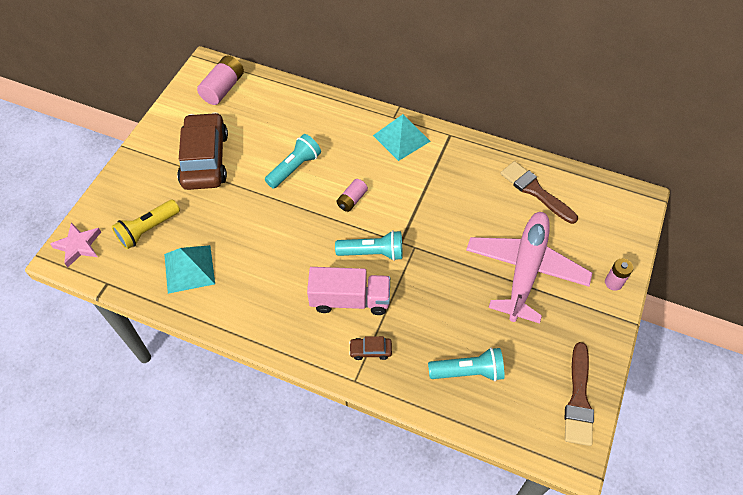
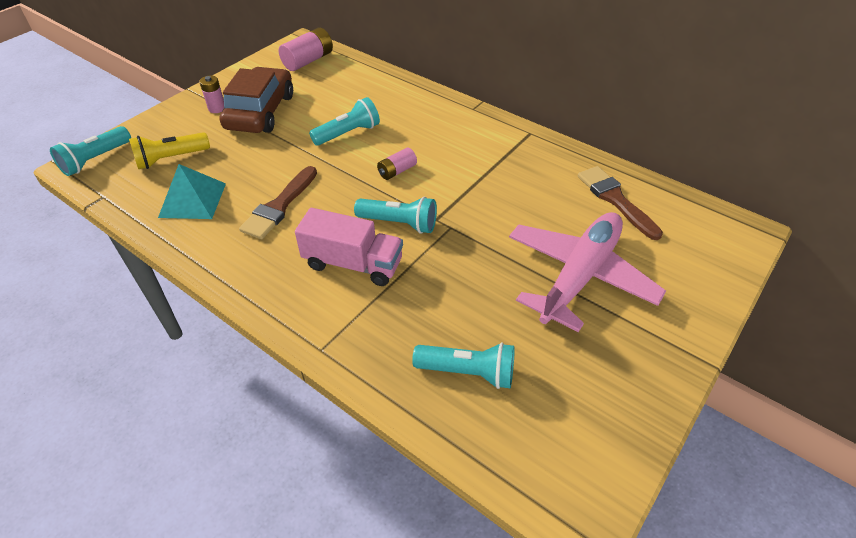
camera: 15 degrees right, 10 degrees down
pink star [50,223,101,267] -> turquoise flashlight [50,126,131,176]
brown car [349,336,392,360] -> none
turquoise pyramid [373,114,431,161] -> none
brown brush [564,342,594,446] -> brown brush moved to [239,166,317,239]
pink battery [605,258,633,291] -> pink battery moved to [199,75,224,113]

